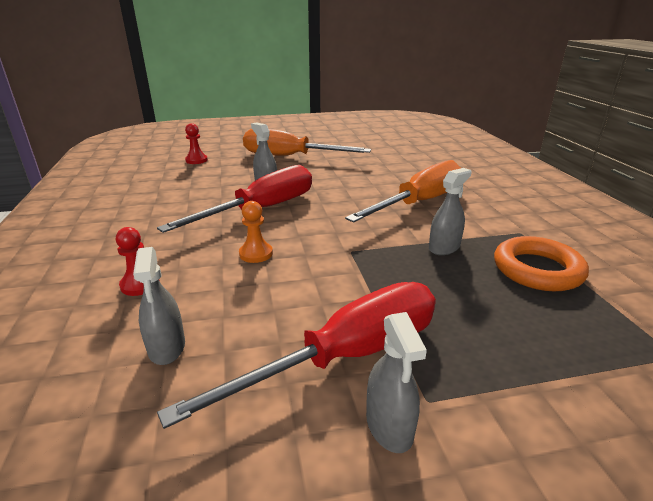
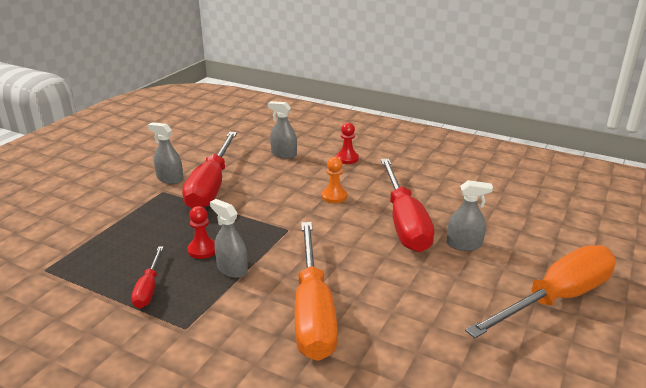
camera: 130 degrees right, 0 degrees up
red pawn [185,123,208,164] -> red pawn moved to [187,206,215,259]
grey spray bottle [429,168,471,255] -> grey spray bottle turned 135 degrees clockwise [210,199,248,278]
orange ring [494,236,589,291] -> red screwdriver [131,246,163,308]

